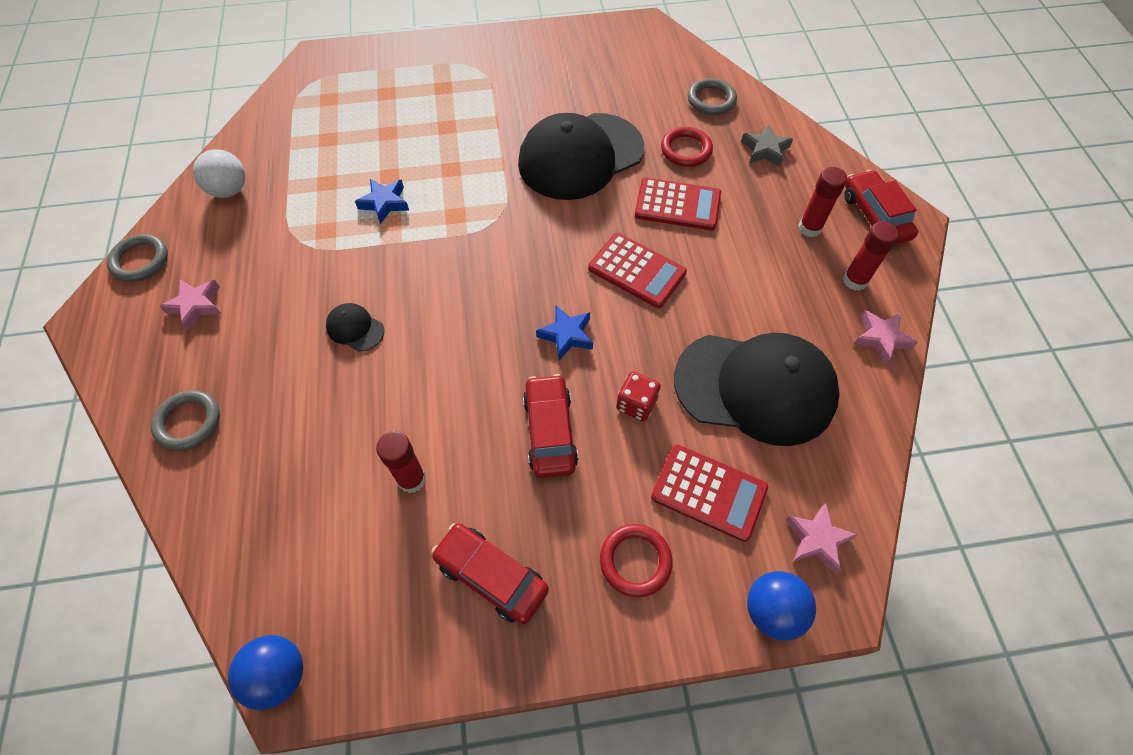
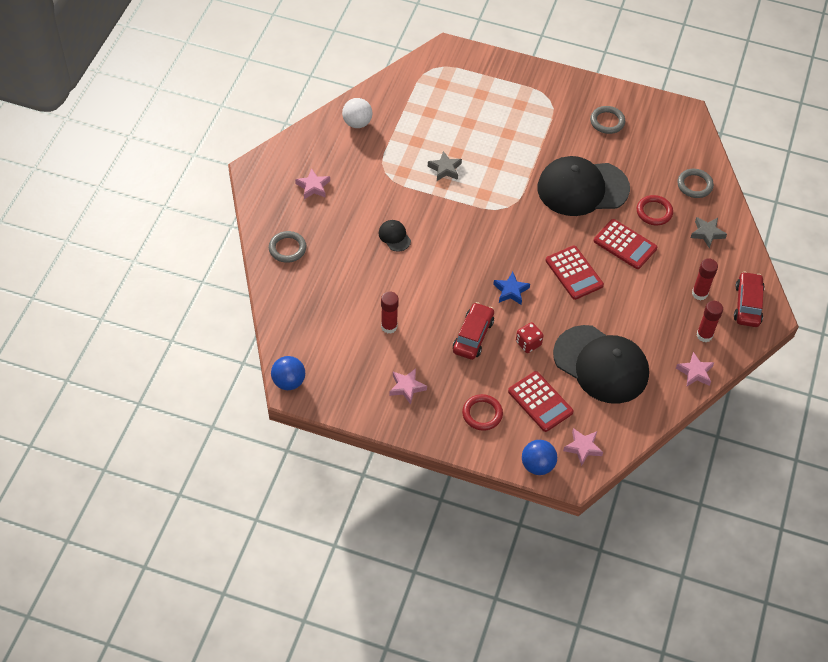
camera: 25 degrees right, 5 degrees down
grey ring [107,234,168,282] -> grey ring moved to [590,106,625,134]
blue star [355,179,409,224] -> grey star [428,151,462,181]
red car [431,523,549,624] -> pink star [389,368,427,404]

